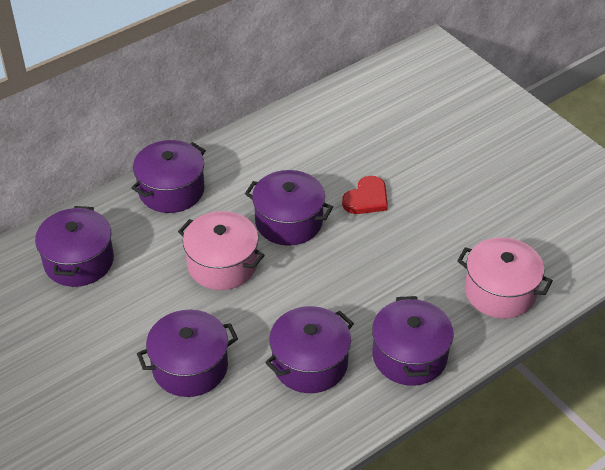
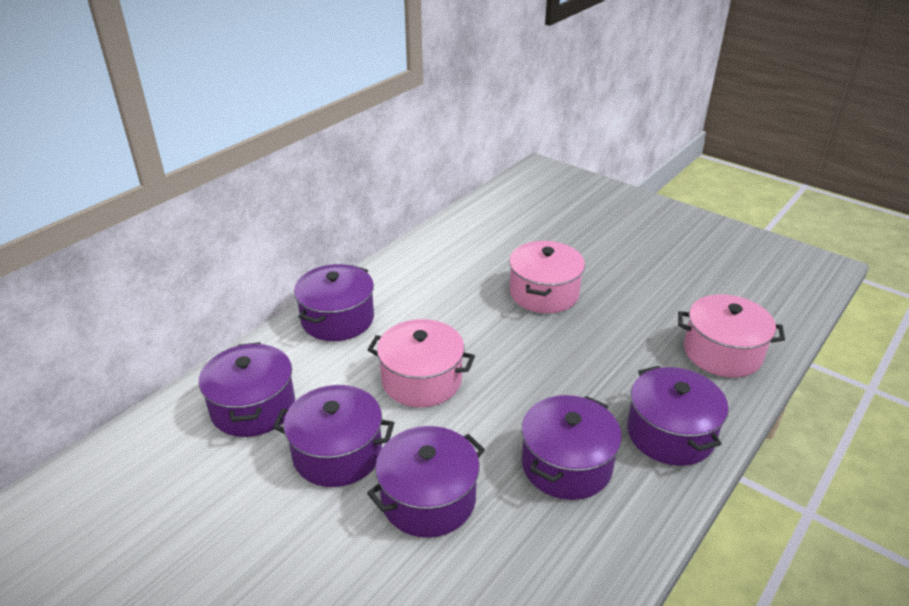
camera: 15 degrees left, 10 degrees down
purple pot [245,170,333,246] -> purple pot moved to [273,385,394,487]
red heart [342,176,388,214] -> pink pot [509,241,585,313]

